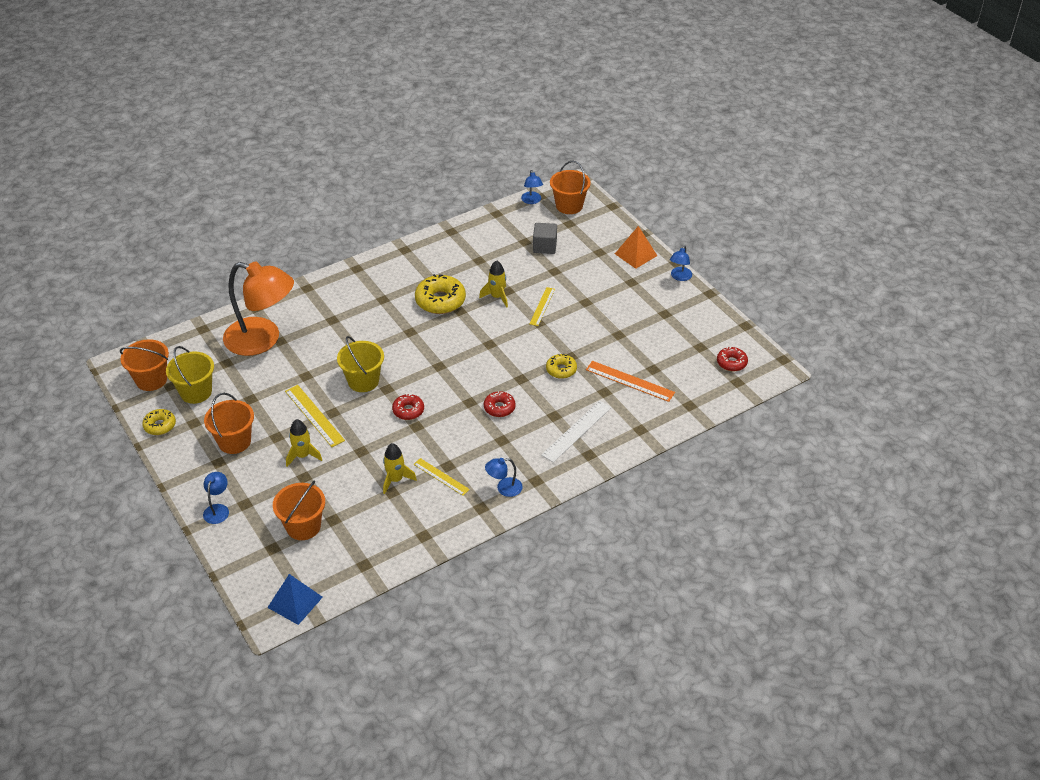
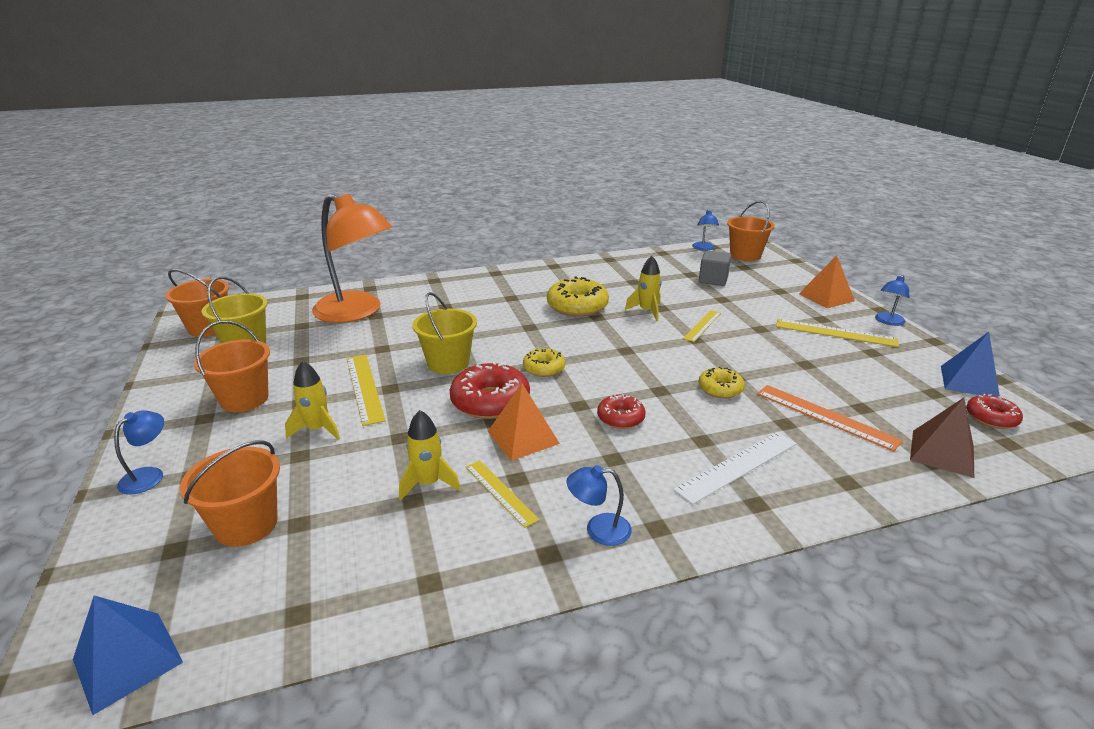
camera: 15 degrees right, 15 degrees down
yellow donut [142,409,176,435] -> yellow donut moved to [523,348,565,377]
red donut [392,394,424,420] -> red donut [450,361,530,419], size x1.73
none -> orange pyramid [488,383,560,461]
none -> yellow ruler [776,319,899,347]
none -> brown pyramid [910,398,974,478]
none -> blue pyramid [941,332,1000,397]

